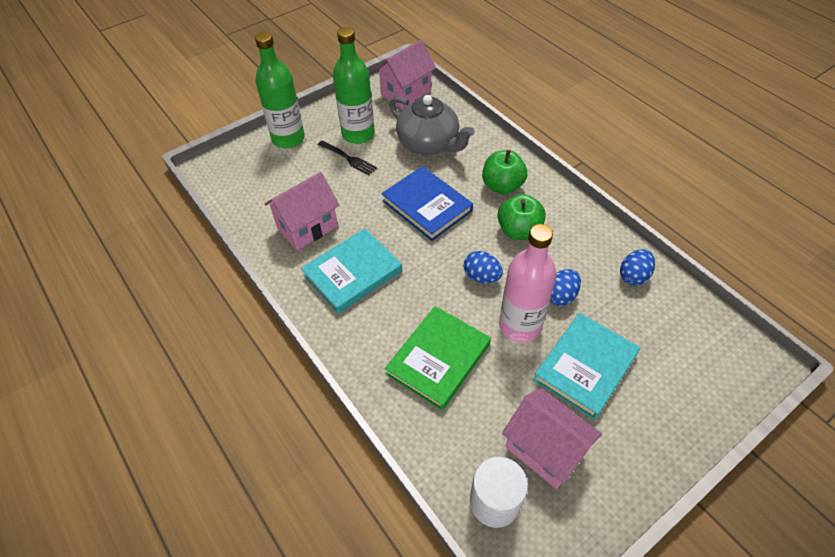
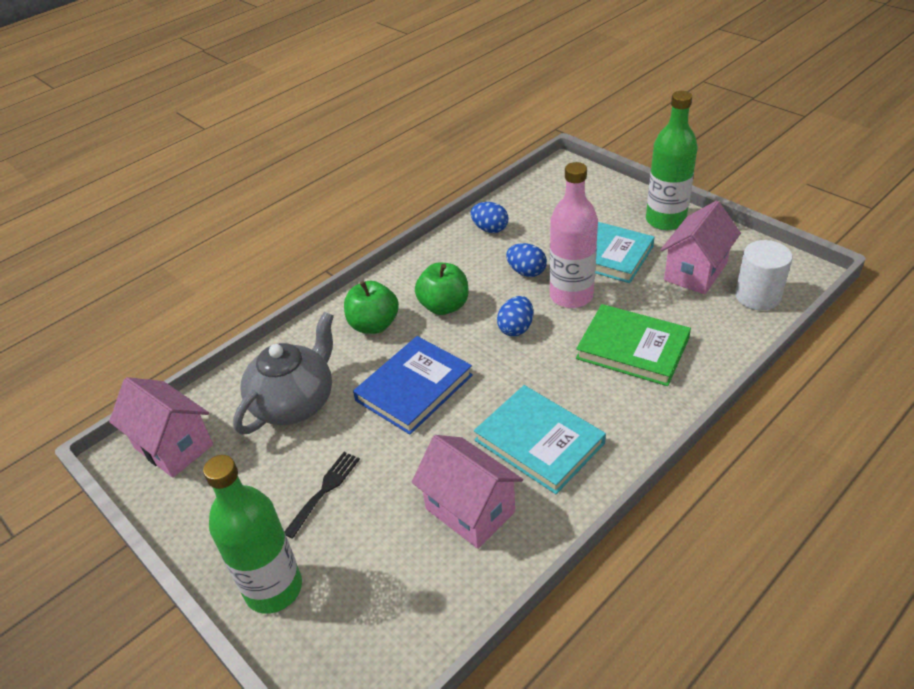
camera: 95 degrees left, 10 degrees down
green bottle [333,27,375,144] -> green bottle moved to [646,91,698,230]

